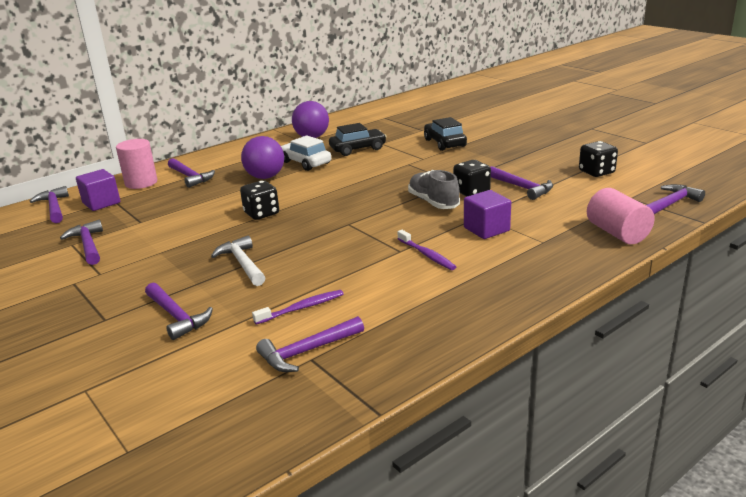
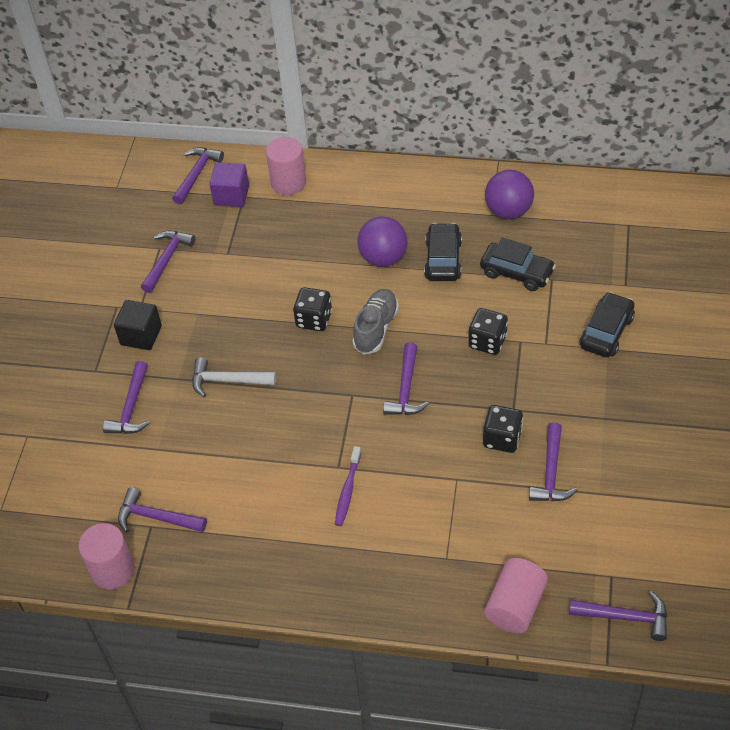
camera: 50 degrees right, 25 degrees up
purple hammer [168,158,215,188] -> purple hammer moved to [383,342,429,415]
white hammer [211,236,266,286] -> white hammer turned 105 degrees counterclockwise [192,358,276,397]
purple toothbrush [252,290,343,325] -> none
white car [281,135,331,171] -> black car [424,223,462,281]
grey shoe [408,170,460,209] -> grey shoe moved to [352,289,399,354]
purple cube [464,190,511,239] -> none
black dice [579,141,618,177] -> black dice moved to [468,308,508,355]
none -> pink cylinder [79,523,135,589]
none -> black cube [114,300,162,350]

